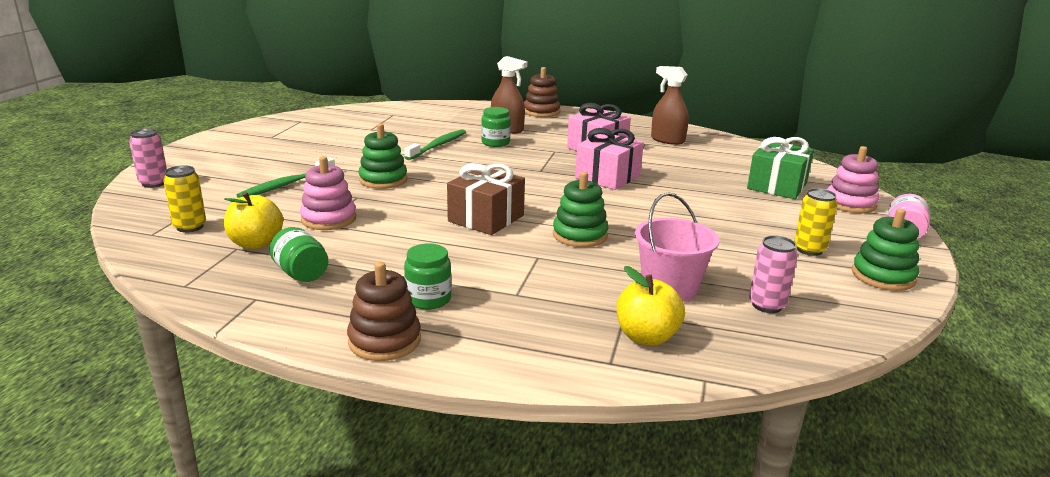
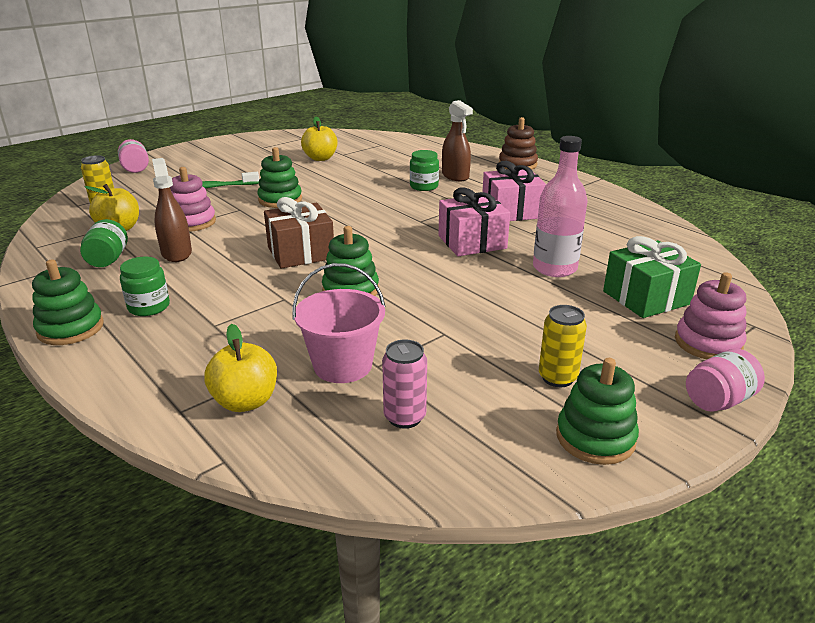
camera: 35 degrees right, 5 degrees up
pink can [129,128,167,188] -> pink jar [118,139,149,173]
brown stacking toy [347,262,421,361] -> green stacking toy [32,259,104,345]
green toothbrush [404,129,466,160] -> none
brown spray bottle [651,66,689,145] -> brown spray bottle moved to [152,158,192,262]
none -> yellow apple [301,117,337,161]
none -> pink bottle [533,136,588,277]

